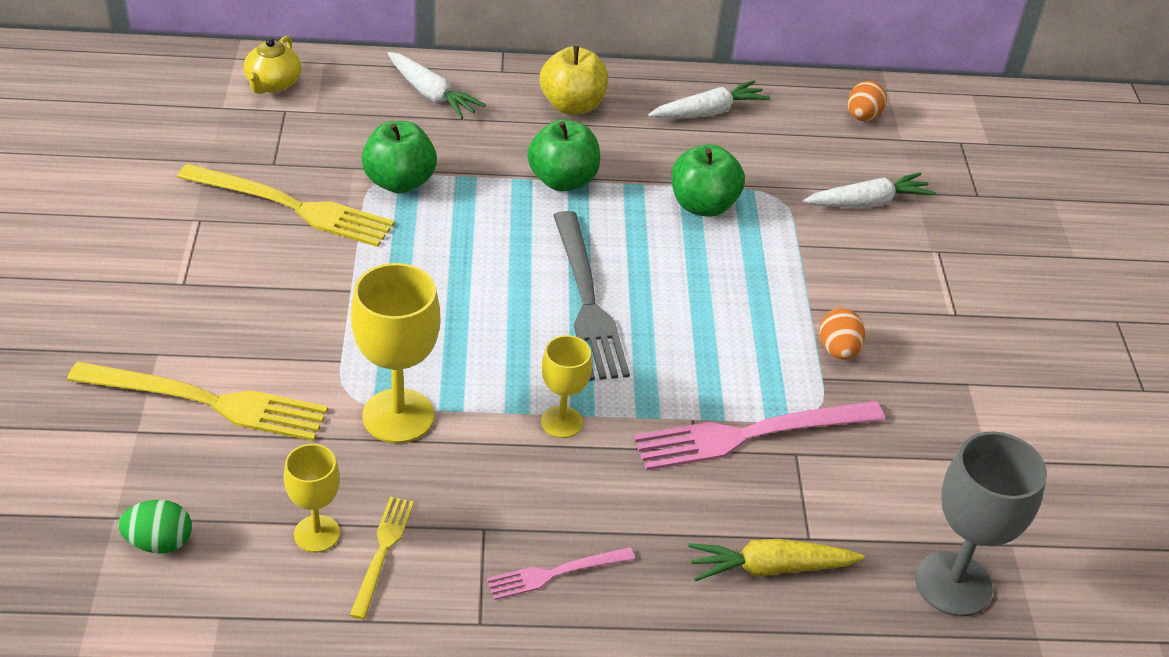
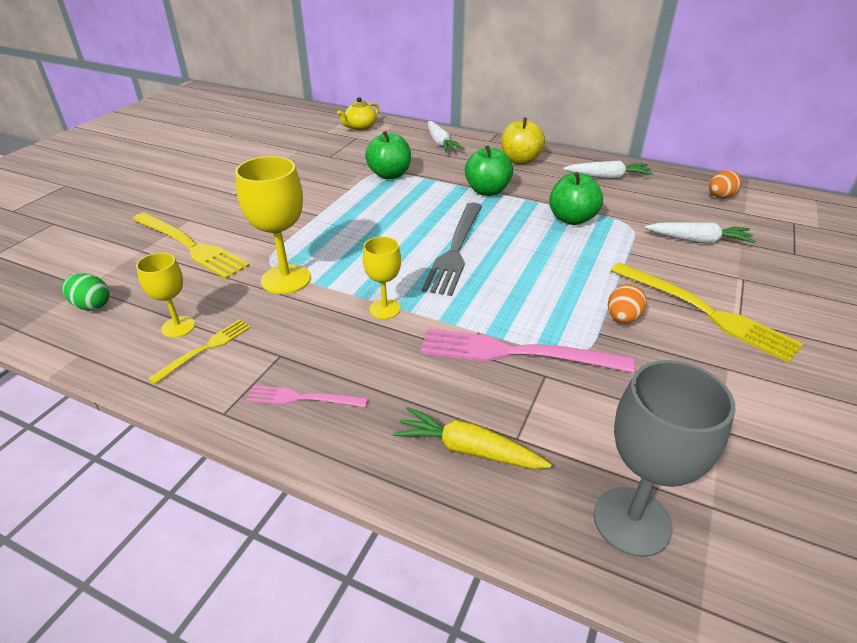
camera: 30 degrees right, 5 degrees down
yellow fork [177,164,395,247] -> yellow fork moved to [611,262,803,363]

